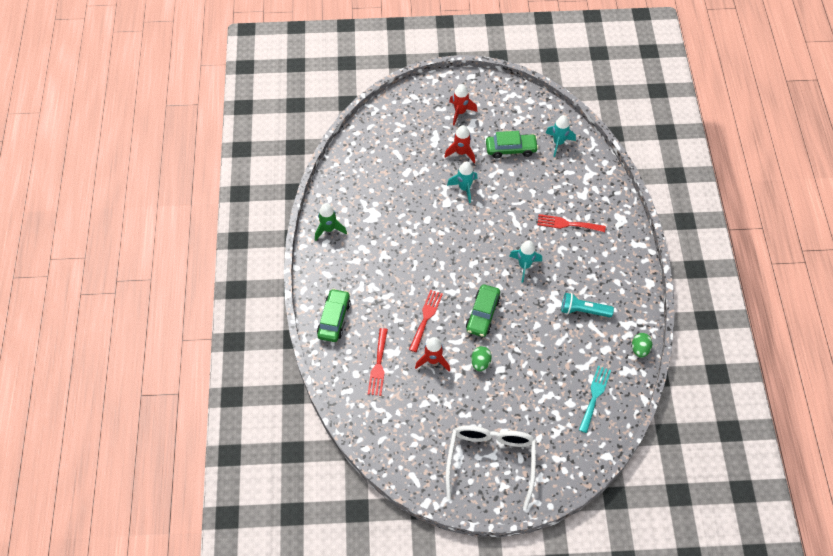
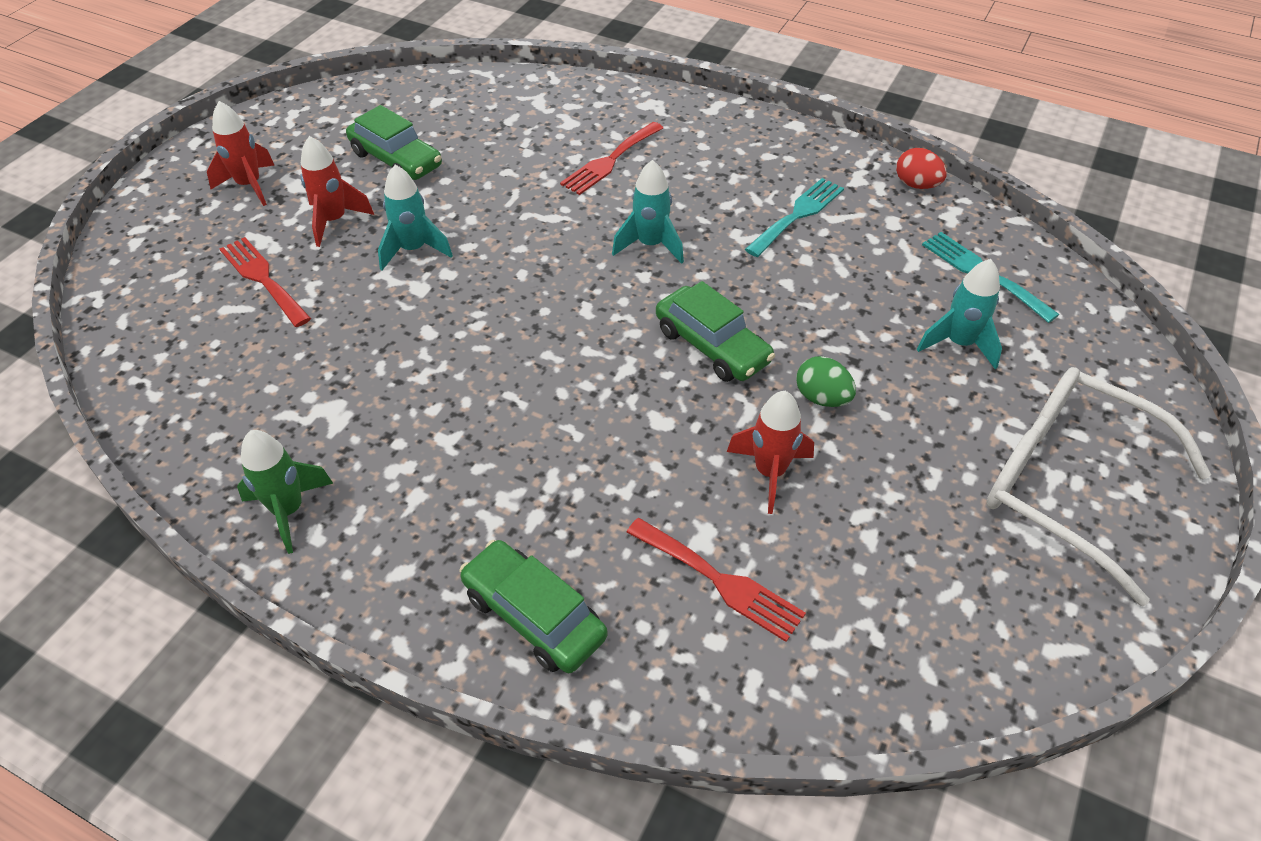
camera: 60 degrees left, 10 degrees down
red fork [409,290,443,352] -> red fork moved to [220,237,311,327]
green car [486,131,539,158] -> green car turned 105 degrees clockwise [346,105,442,180]
turquoise rocket [546,115,576,157] -> turquoise rocket moved to [917,259,1002,369]
turquoise flashlight [561,293,614,317] -> turquoise fork [745,178,844,257]
green egg [632,333,652,358] -> red egg [896,148,947,189]

